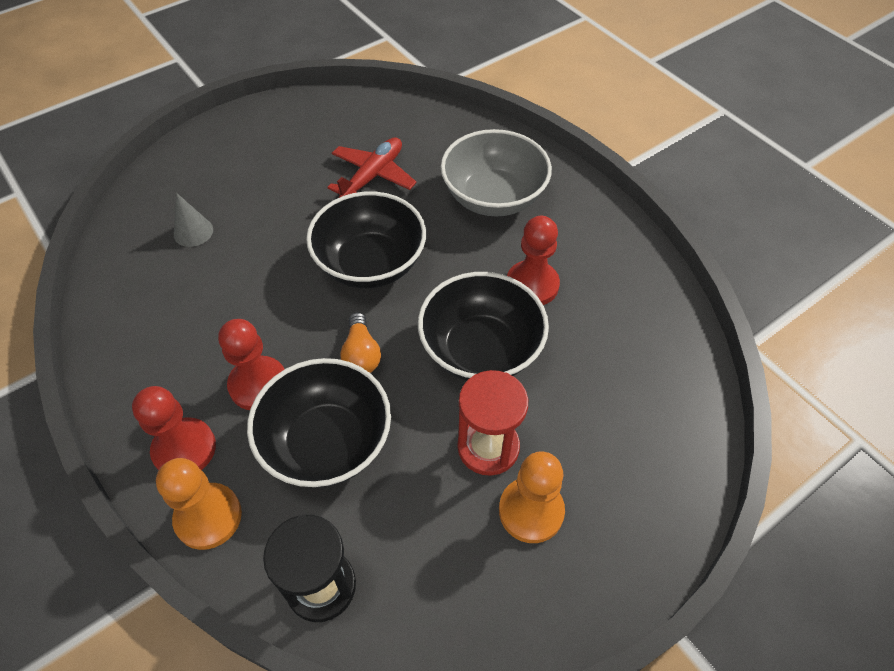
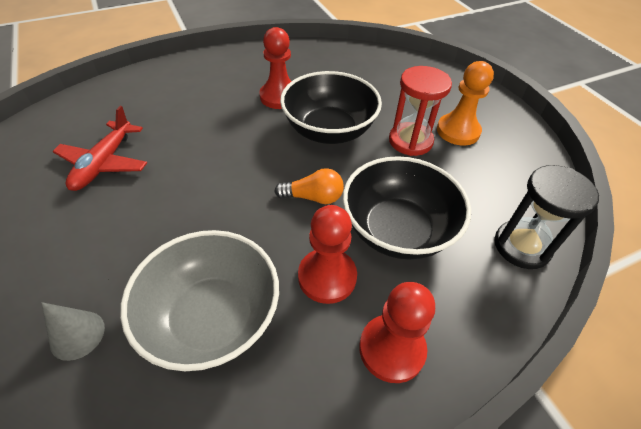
camera: 80 degrees left, 5 degrees down
orange pawn [156,458,242,550] -> none
black bowl [306,191,426,289] -> none
red plane [327,137,417,198] -> red plane turned 120 degrees counterclockwise [52,106,147,191]
grey bowl [441,129,552,217] -> grey bowl moved to [120,230,279,371]

